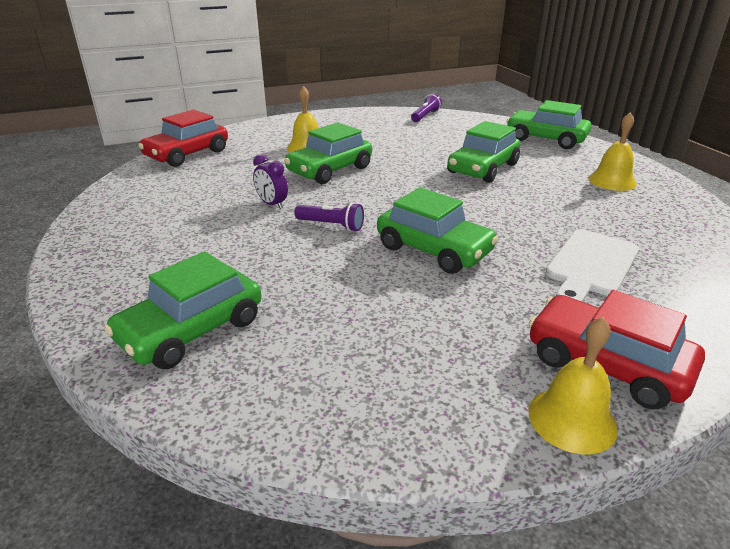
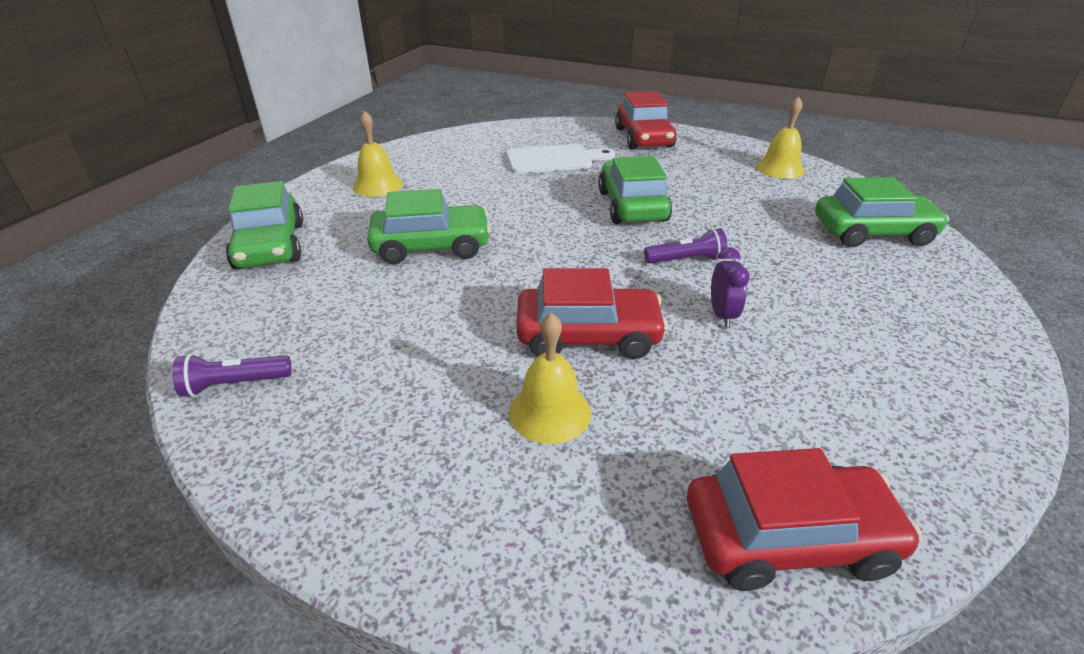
camera: 135 degrees left, 5 degrees up
green car [284,122,372,184] -> red car [516,268,668,359]
purple flashlight [294,203,364,232] -> purple flashlight turned 105 degrees clockwise [644,228,728,263]
yellow bell [529,317,618,454] -> yellow bell moved to [756,96,804,179]

